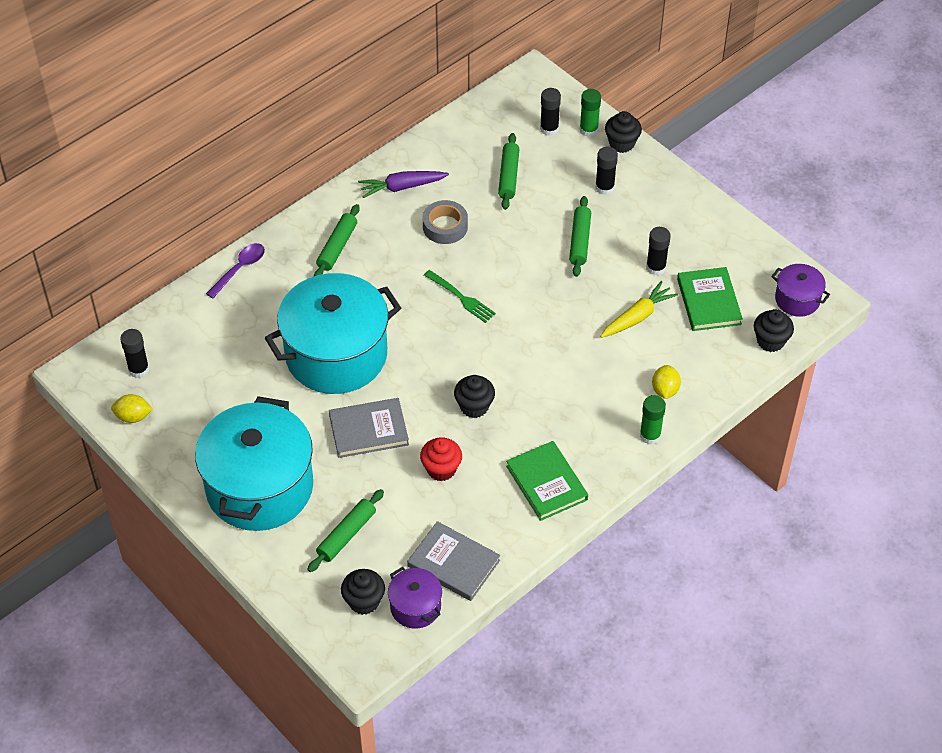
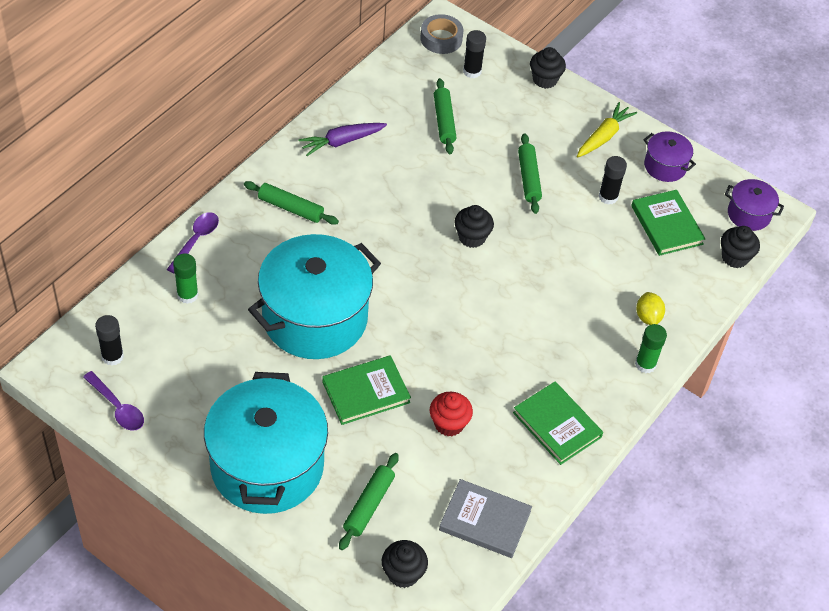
camera: 15 degrees left, 0 degrees up
yellow lemon [111,394,153,423] -> purple spoon [83,371,144,431]
green rolling pin [314,204,360,276] -> green rolling pin turned 75 degrees counterclockwise [244,181,339,225]
grey book [329,398,409,458] -> green book [322,355,411,425]
purple pot [388,567,442,629] -> purple pot moved to [643,131,696,182]
grey tape [423,200,468,244] -> grey tape moved to [421,14,463,54]
green fork [424,270,496,323] -> none
black cupcake [454,375,495,418] -> black cupcake moved to [454,205,494,248]
green glue stick [580,89,601,137] -> green glue stick moved to [173,254,198,304]
black glue stick [595,147,618,195] -> none
yellow carrot [600,281,678,338] -> yellow carrot moved to [577,102,637,157]

